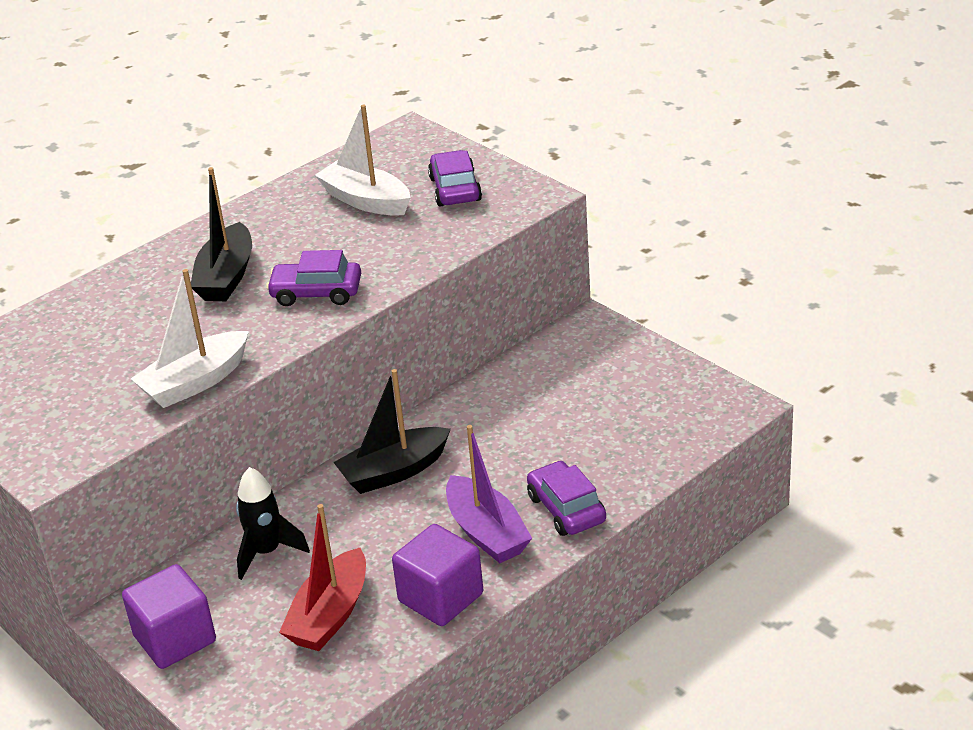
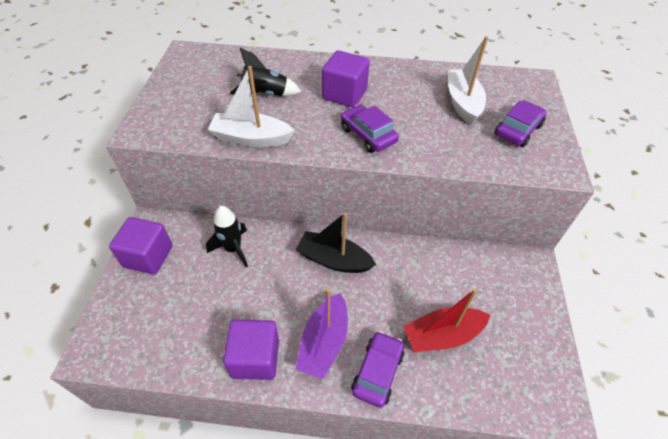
camera: 45 degrees right, 15 degrees up
black boat [191,167,252,301] -> purple cube [322,50,370,107]
red boat [279,504,366,651] -> red boat moved to [403,288,490,352]
none -> black rocket [230,48,301,96]

